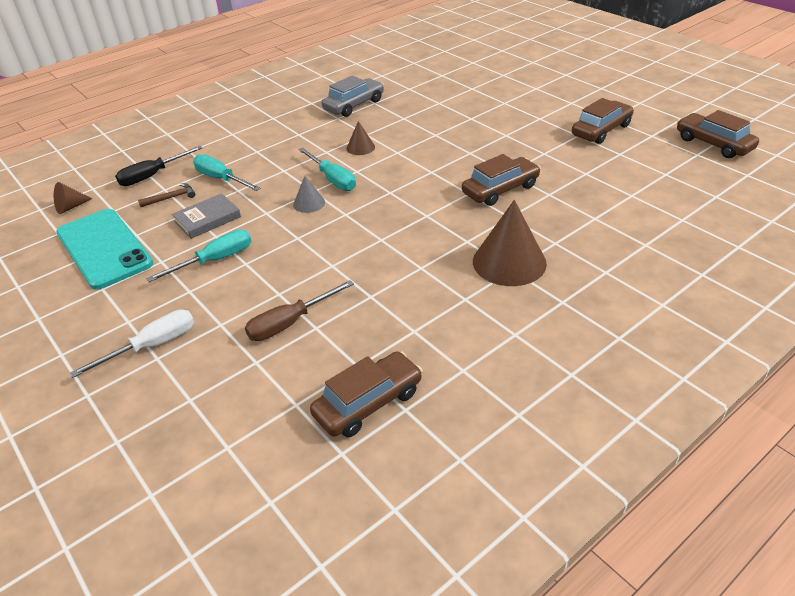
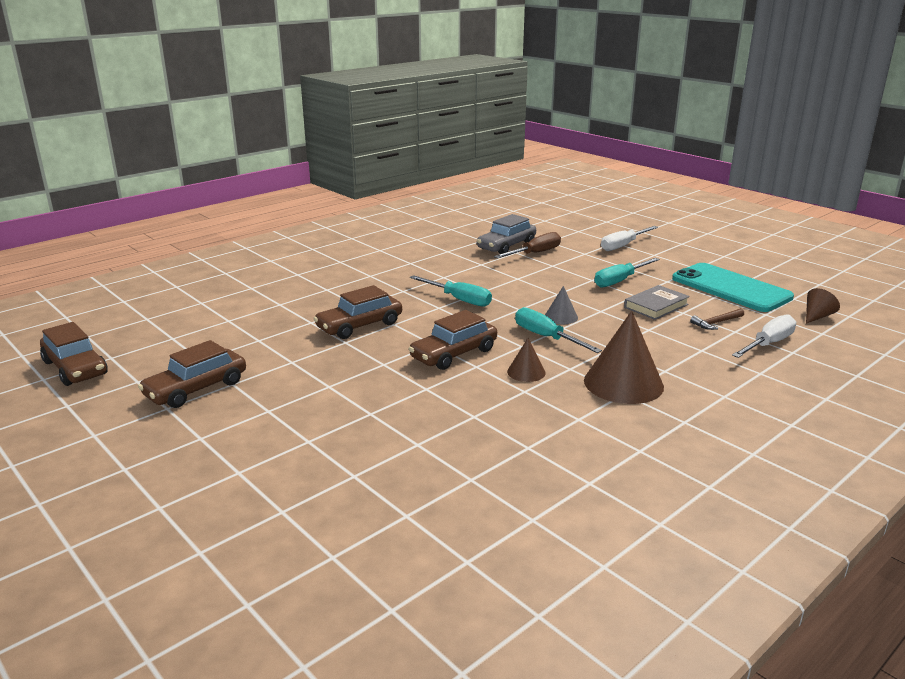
camera: 175 degrees right, 15 degrees down
black screwdriver [115,146,203,186] -> white screwdriver [732,314,796,358]
turquoise screwdriver [193,154,261,191] -> turquoise screwdriver moved to [410,275,492,307]
brown car [310,351,423,437] -> brown car moved to [409,310,497,370]
grey car [322,76,384,117] -> grey car moved to [477,214,536,254]
brown cone [473,200,547,286] -> brown cone moved to [584,311,664,404]

